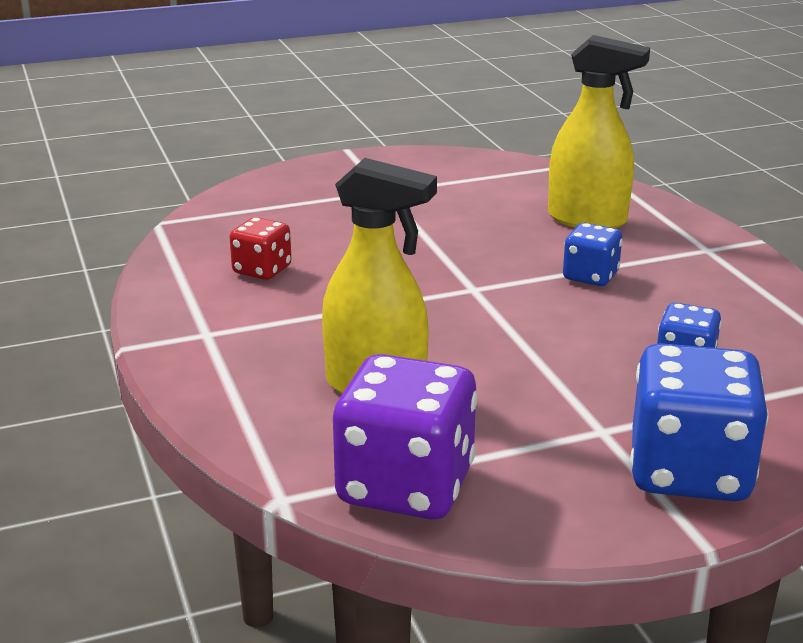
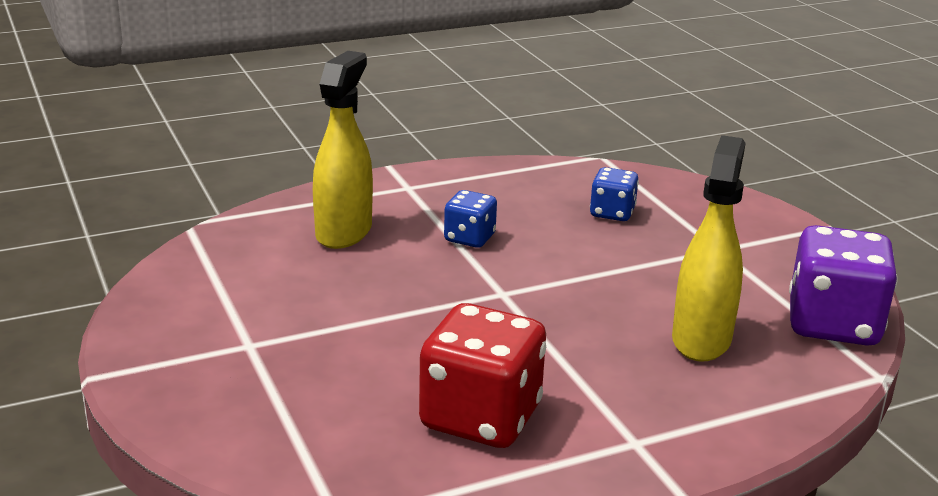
camera: 95 degrees left, 0 degrees up
red dice [230,217,291,280] -> red dice [419,303,546,448], size x1.86
blue dice [630,343,769,501] -> none

